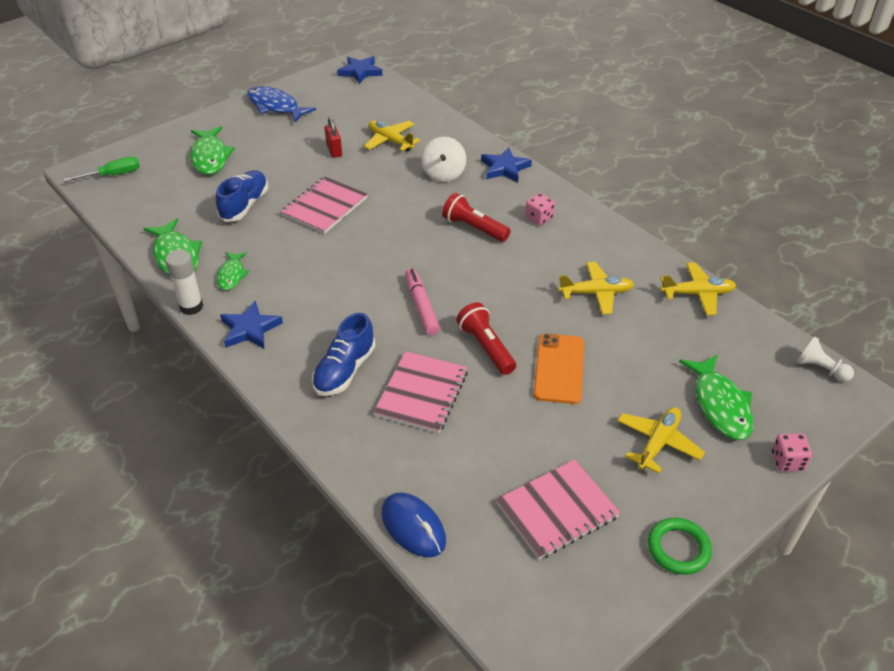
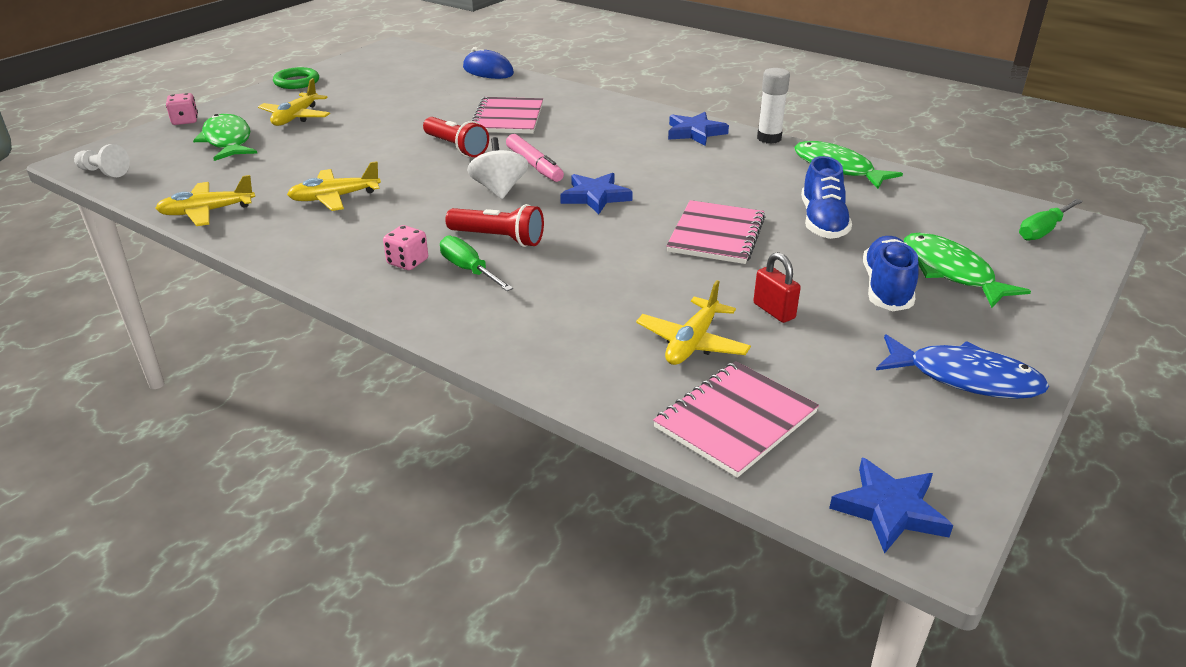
camera: 165 degrees right, 10 degrees down
green fish [217,252,249,290] -> none
blue shoe [312,313,376,396] -> blue shoe moved to [863,236,919,311]
yellow plane [364,120,421,151] -> yellow plane turned 90 degrees clockwise [636,280,751,365]
white spinning top [422,137,466,182] -> white spinning top moved to [467,137,529,199]
blue star [481,147,532,182] -> blue star moved to [560,173,633,214]
pink notebook [496,459,620,560] -> pink notebook moved to [653,361,819,478]
orange phone [534,333,584,404] -> none
none -> green screwdriver [440,236,513,291]

